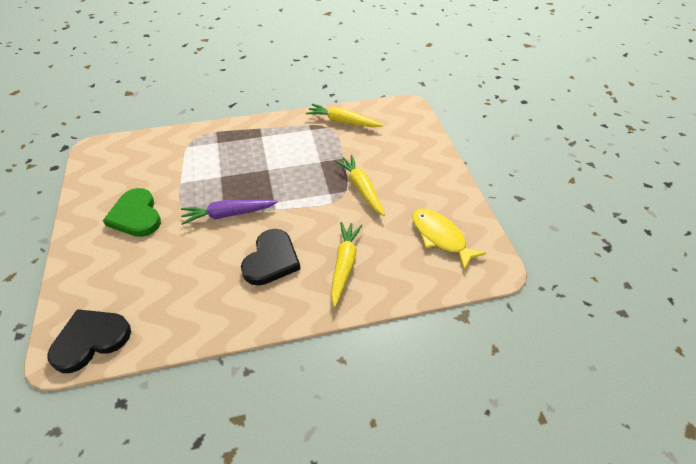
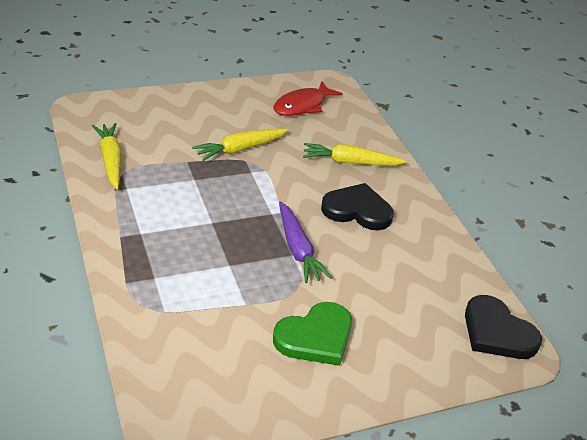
camera: 100 degrees left, 10 degrees down
yellow carrot [306,104,383,127] -> yellow carrot turned 150 degrees clockwise [92,123,122,190]
yellow fish [412,209,486,270] -> red fish [273,81,343,116]

